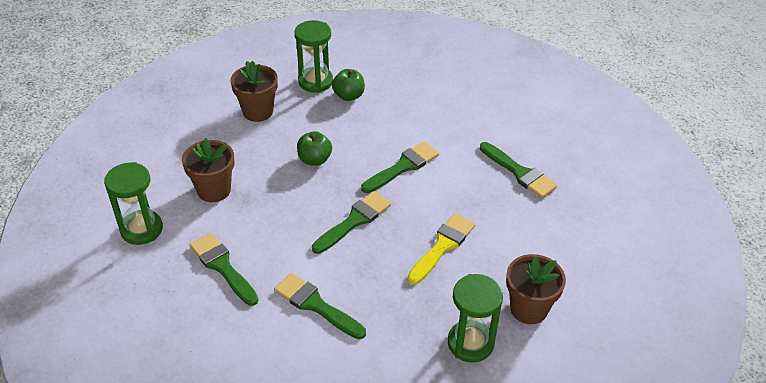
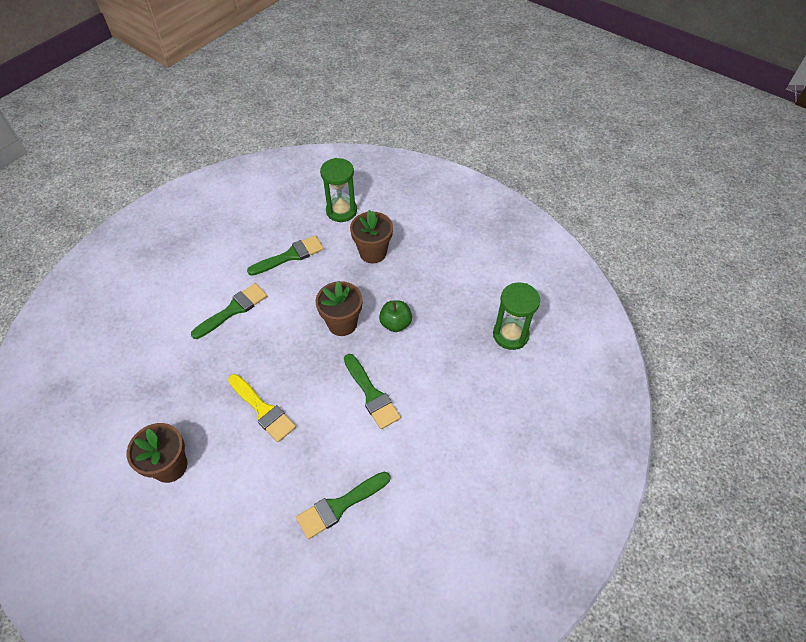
camera: 100 degrees right, 10 degrees up
brown flower pot [230,61,278,122] -> brown flower pot moved to [316,281,362,336]
green brush [312,191,391,254] -> none
green apple [332,69,365,101] -> none
green hourglass [448,274,503,363] -> none

